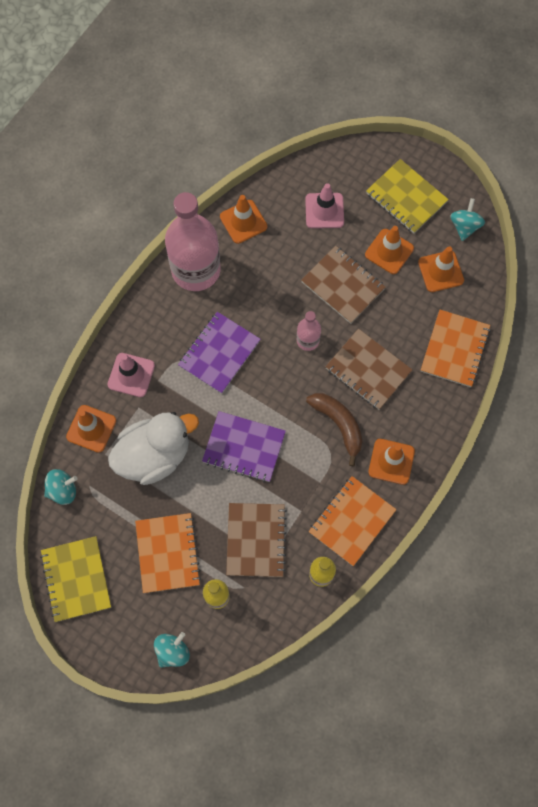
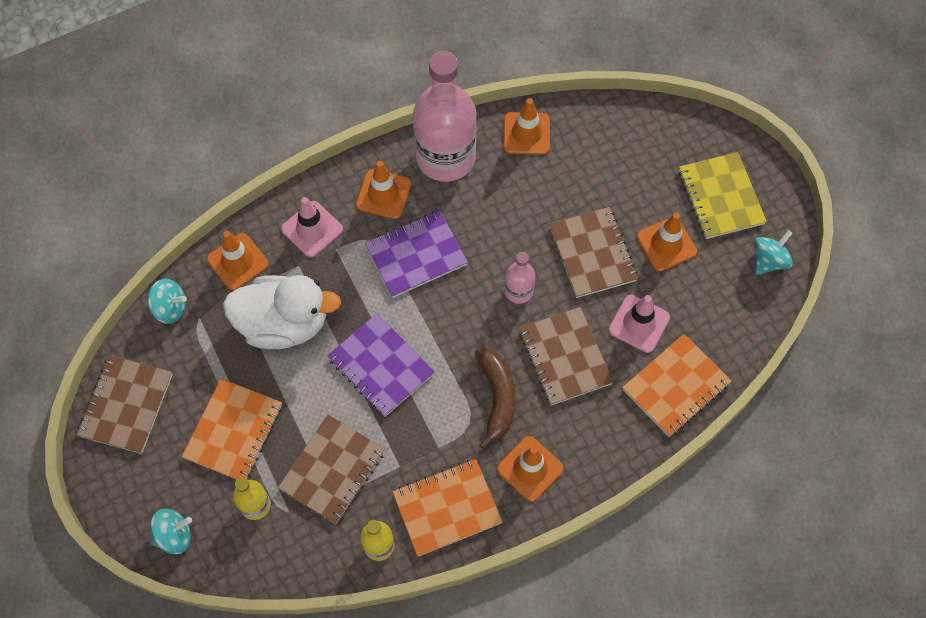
camera: 30 degrees right, 5 degrees down
yellow notebook [40,536,111,622] -> brown notebook [77,355,173,454]
pink traffic cone [305,183,344,228] -> pink traffic cone moved to [609,294,670,353]
orange traffic cone [418,246,464,292] -> orange traffic cone moved to [356,161,411,219]

